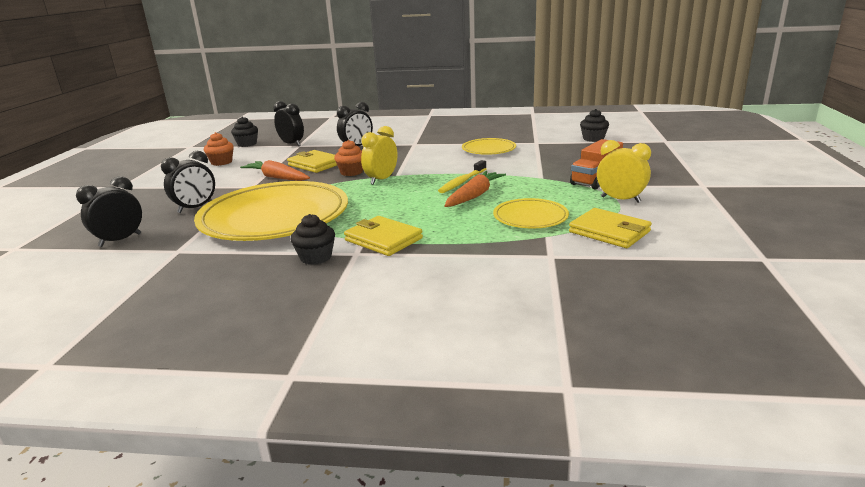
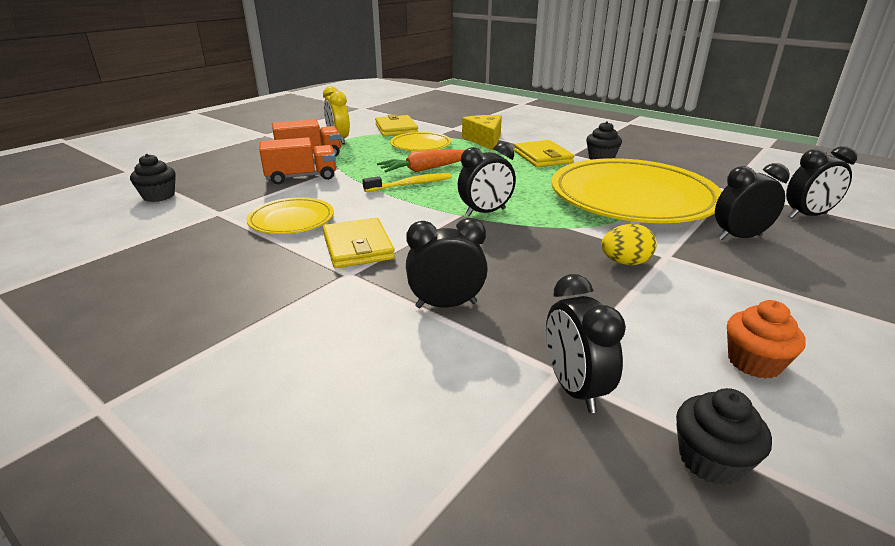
camera: 150 degrees left, 5 degrees up
orange carrot [240,160,310,181] -> yellow egg [601,224,657,265]
yellow wallet [287,150,337,173] -> yellow wallet moved to [323,218,395,268]
orange cupcake [334,140,363,176] -> none
yellow clock [361,126,397,185] -> black clock [458,142,516,217]
none -> orange truck [259,137,336,184]
none -> yellow cheese [462,115,502,151]

